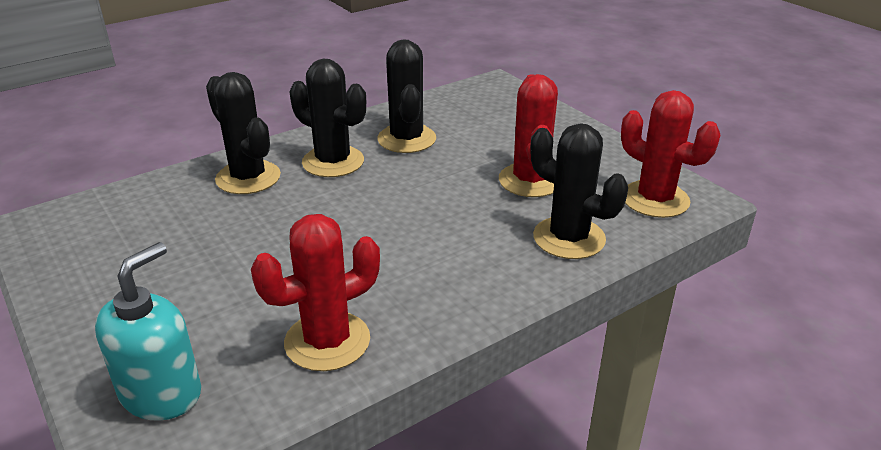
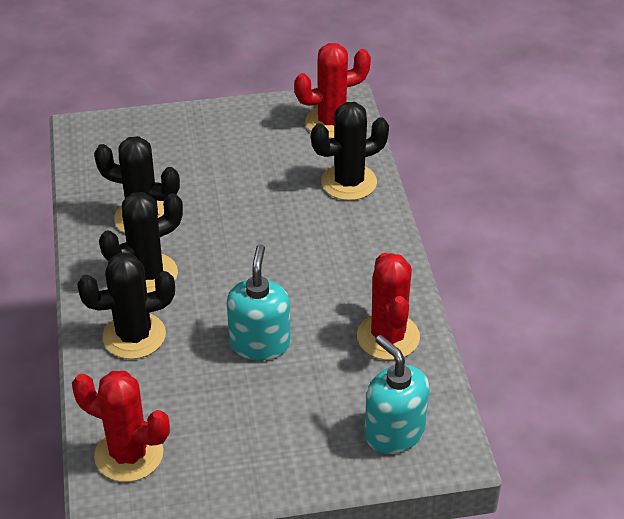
camera: 65 degrees left, 10 degrees up
red cactus [499,74,558,197] -> red cactus moved to [72,371,170,482]
none -> turquoise soap dispenser [227,244,291,361]

